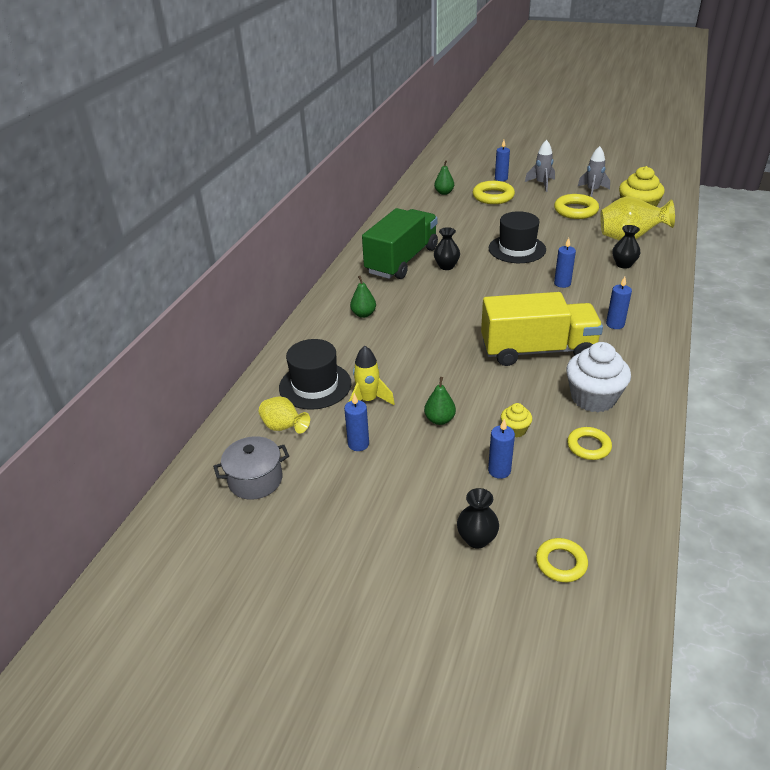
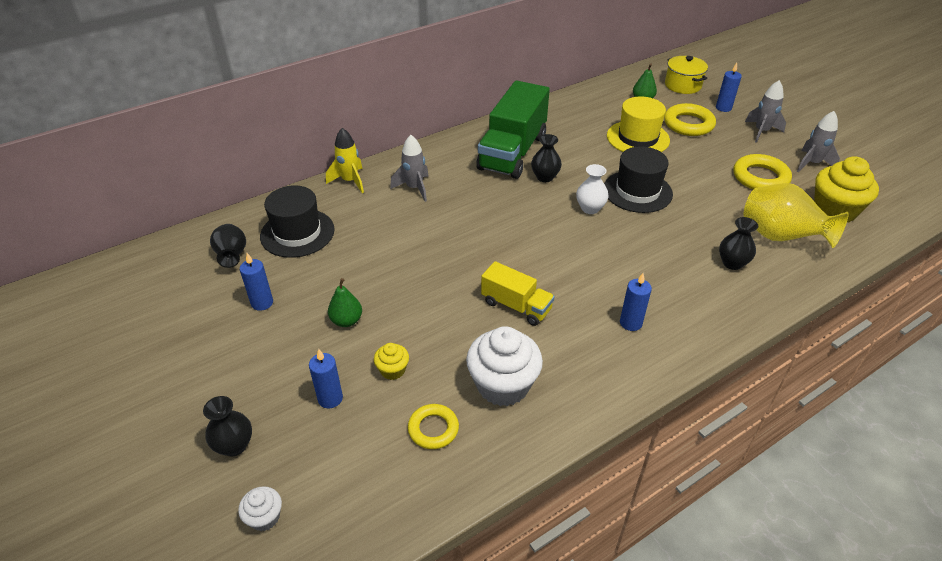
camera: 35 degrees right, 5 degrees up
grey pot [213,436,289,500] -> none
yellow vase [259,396,310,434] -> black vase [210,224,246,268]
yellow rocket [349,346,395,405] -> yellow rocket moved to [326,128,364,193]
green pear [350,275,376,318] -> grey rocket [390,135,429,202]
green truck [362,208,438,279] -> green truck turned 135 degrees clockwise [476,81,550,179]
yellow truck [481,292,603,366] -> yellow truck [481,261,555,326], size x0.54
yellow ring [536,538,588,582] -> white cupcake [238,486,282,531]
blue candle [554,238,576,288] -> none
none -> white vase [576,164,609,214]
none -> yellow hat [607,97,670,152]
none -> yellow pot [665,56,708,94]

